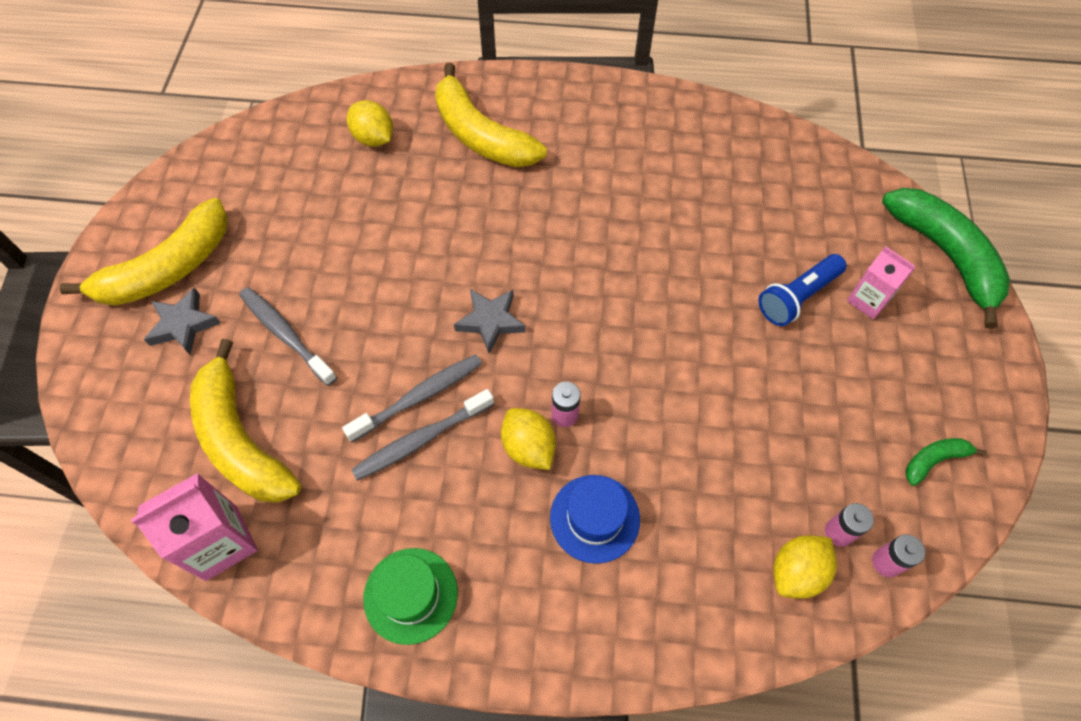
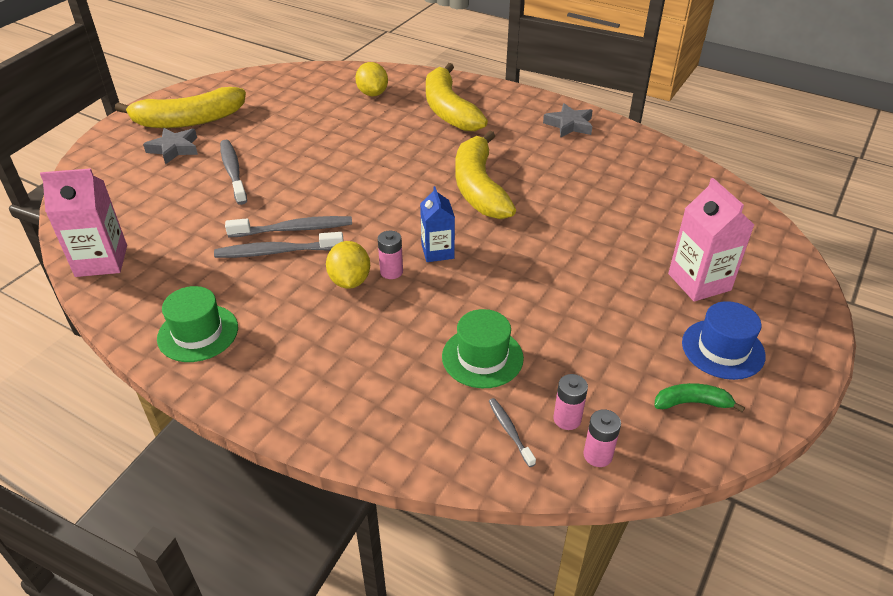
camera: 25 degrees right, 20 degrees down
yellow banana [190,339,301,503] -> yellow banana moved to [455,130,516,219]
grey star [454,289,526,354] -> grey star moved to [543,103,593,138]
blue hat [550,475,640,564] -> blue hat moved to [682,301,766,380]
blue flashlight [758,254,846,326] -> none
yellow lemon [773,535,837,599] -> grey toothbrush [489,398,536,467]
pink carton [847,246,915,319] -> pink carton [668,178,754,302], size x1.52
green banana [882,188,1010,329] -> none
none -> blue carton [420,186,455,262]
none -> green hat [442,309,524,388]

